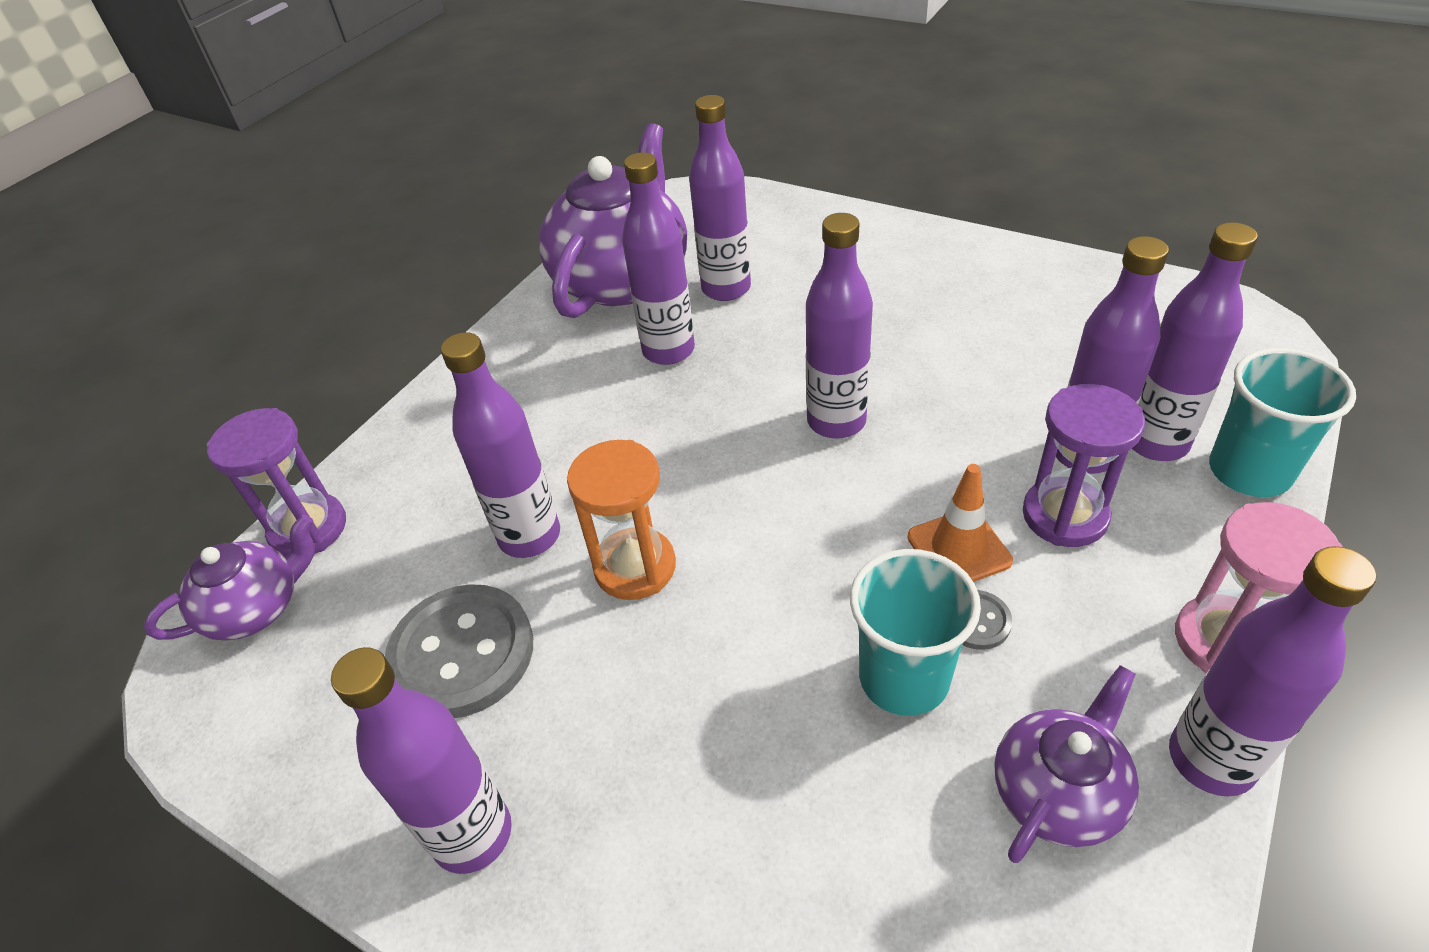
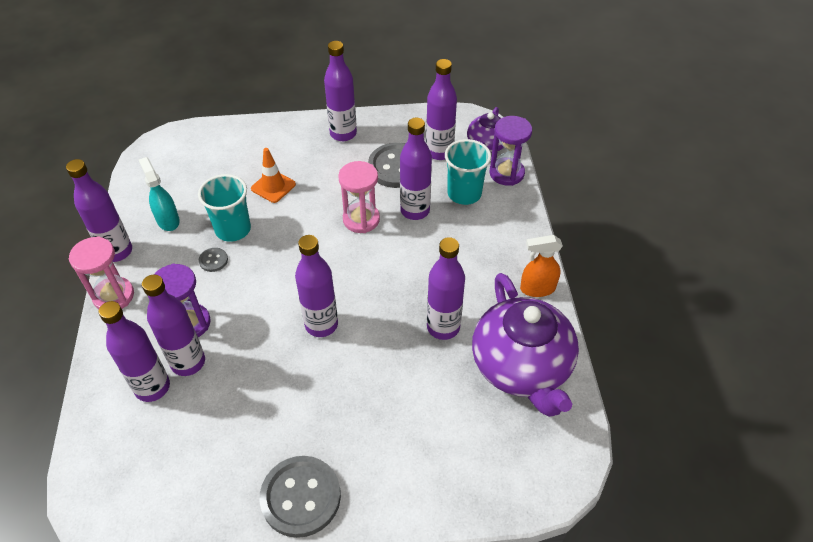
camera: 140 degrees right, 5 degrees up
orange hourglass [567,440,676,600] -> pink hourglass [338,161,380,233]
purple bottle [689,95,751,301] -> purple bottle moved to [426,59,457,160]
orange traffic cone [907,464,1013,582] -> orange traffic cone moved to [251,148,296,203]
purple teapot [994,665,1139,863] -> turquoise spray bottle [139,157,180,231]
turquoise cup [1209,348,1356,497] -> turquoise cup moved to [445,139,491,205]
none -> grey button [259,456,341,538]
none -> orange spray bottle [520,235,563,297]

